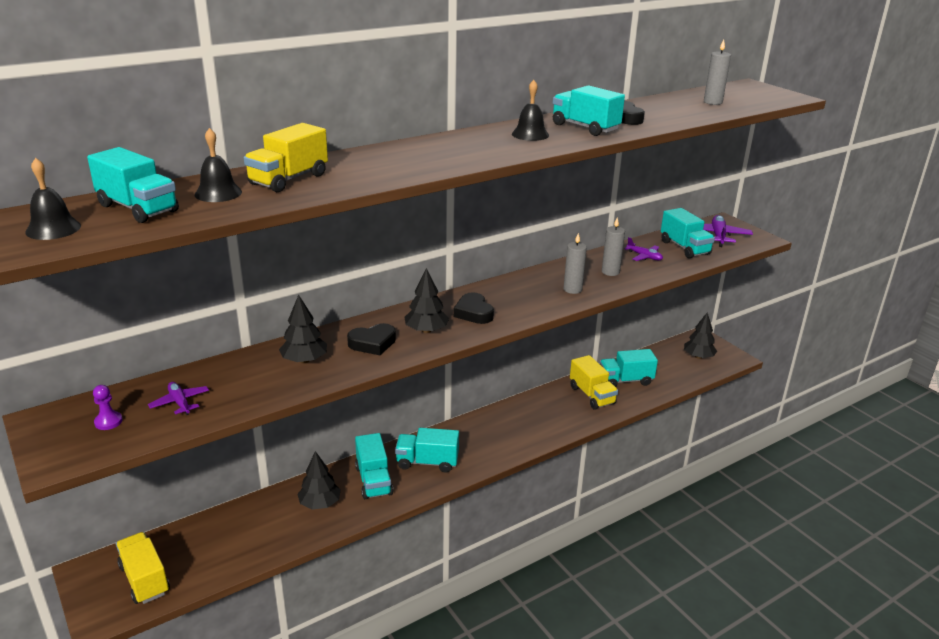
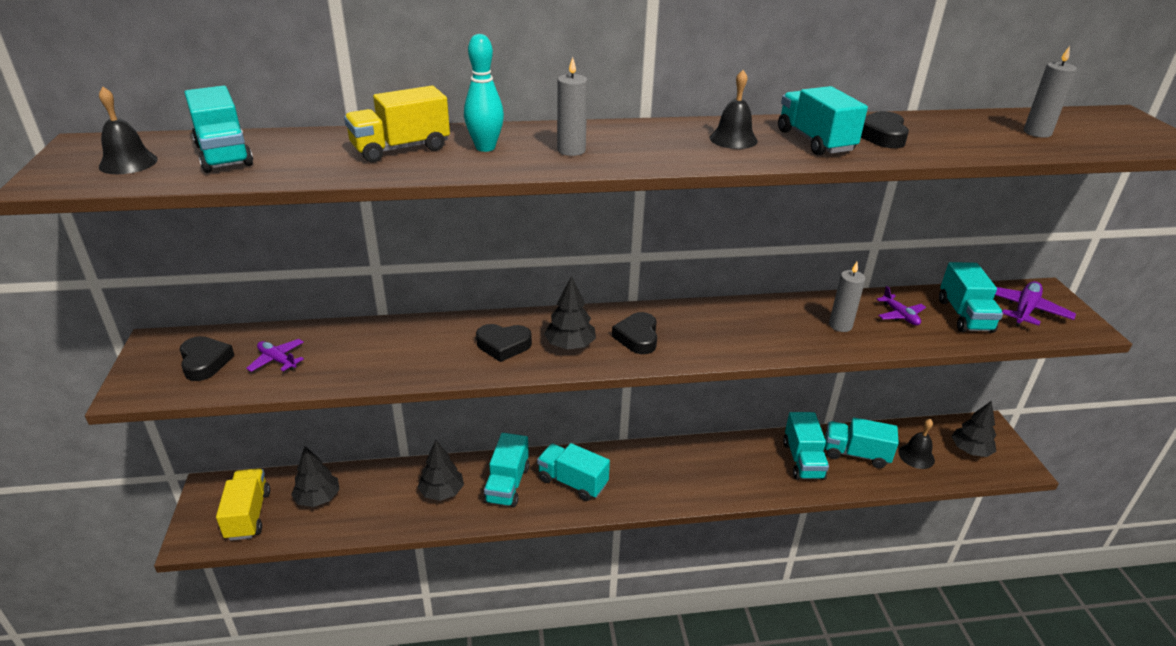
camera: 25 degrees right, 5 degrees up
purple pawn [93,385,122,430] -> black heart [180,336,235,381]
purple plane [148,382,209,415] -> purple plane turned 45 degrees counterclockwise [246,339,304,372]
black bell [195,128,242,202] -> black bell moved to [899,419,935,469]
black tree [279,294,327,363] -> black tree moved to [291,446,340,507]
grey candle [563,233,587,294] -> grey candle moved to [557,57,587,156]
yellow truck [570,355,618,410] -> turquoise truck [783,412,829,480]
none -> turquoise bowling pin [464,34,504,152]

